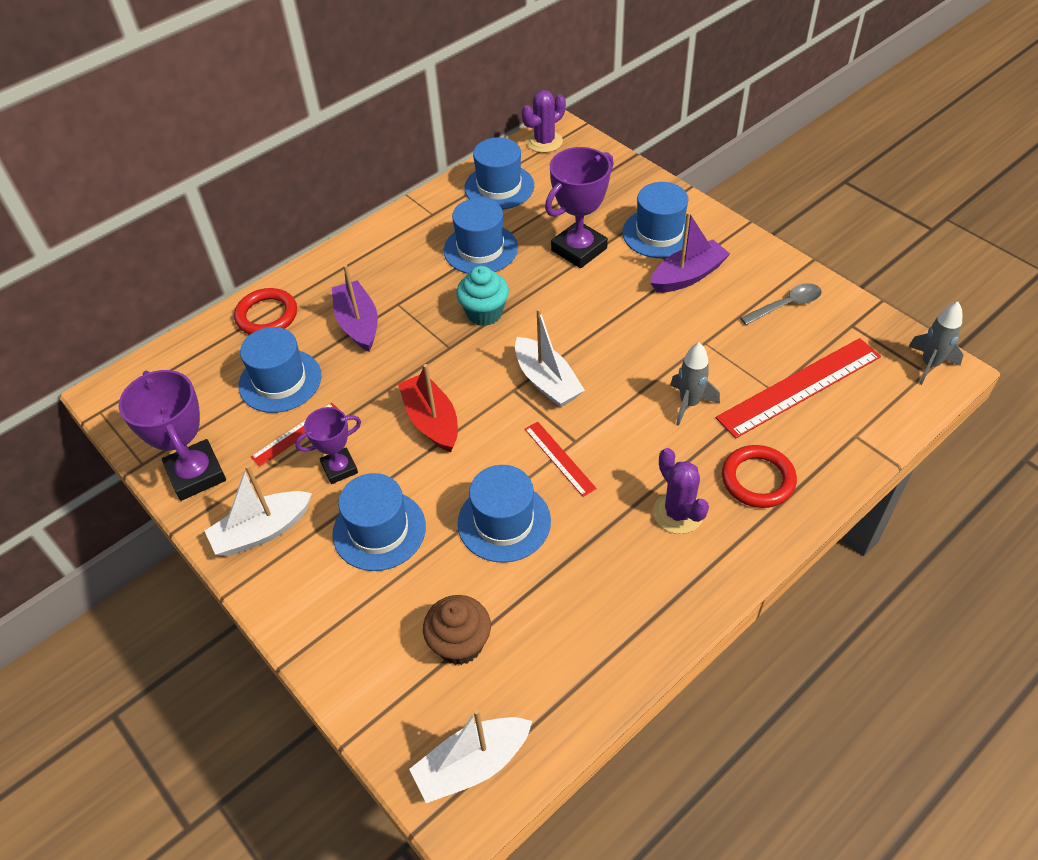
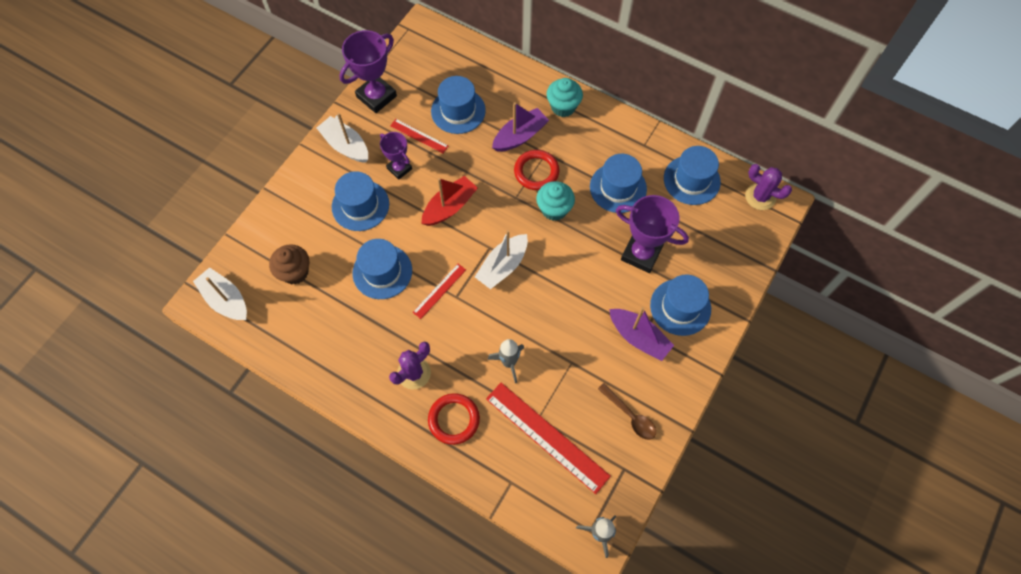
camera: 70 degrees right, 15 degrees up
red ring [234,288,297,335] -> red ring moved to [514,150,559,190]
grey spoon [740,283,822,325] -> brown spoon [598,383,656,440]
none -> turquoise cupcake [547,78,583,117]

